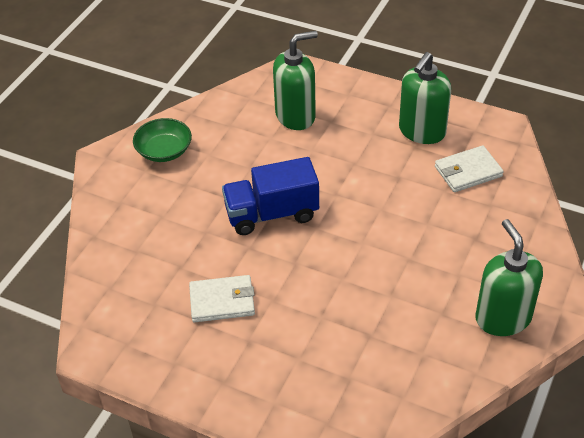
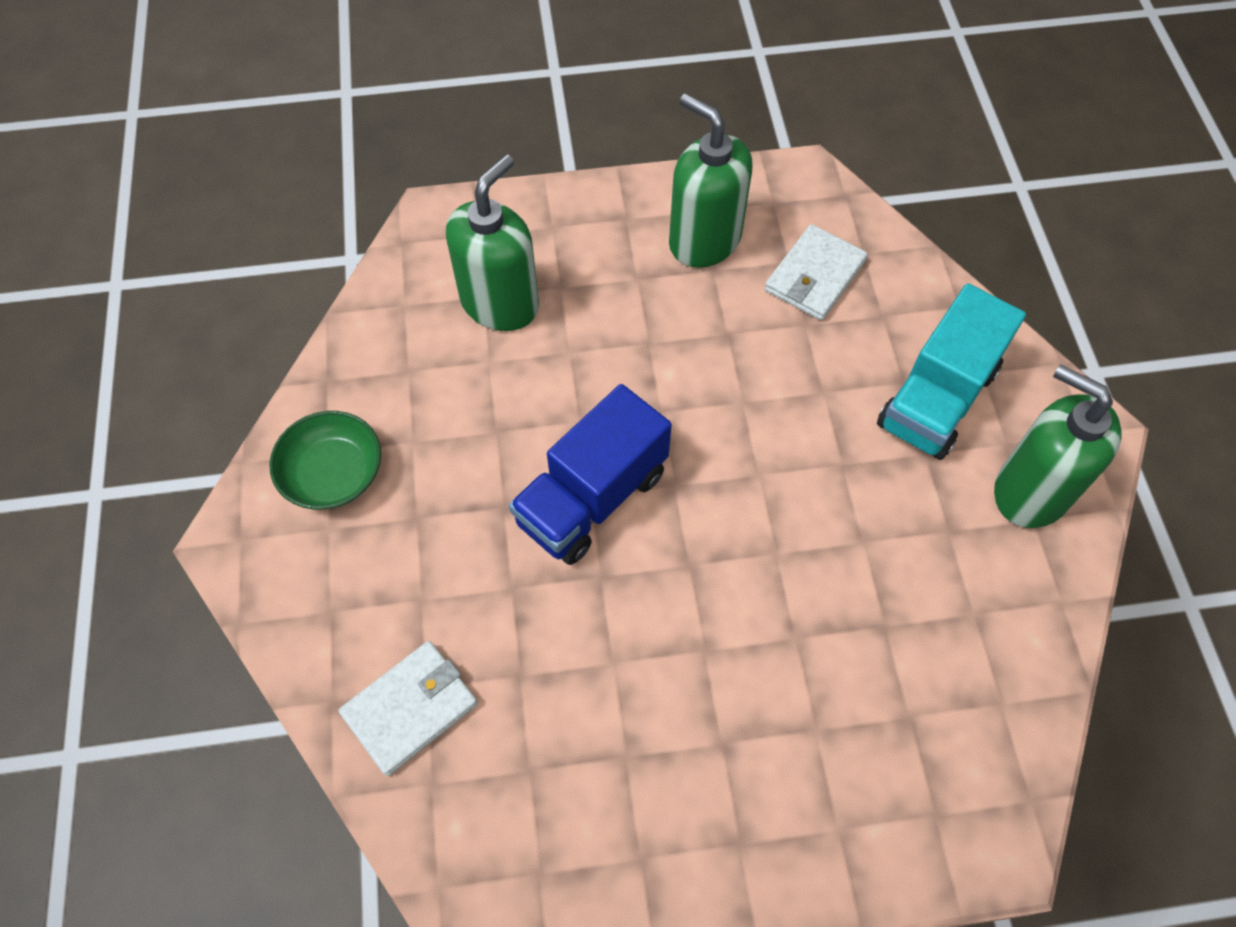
camera: 35 degrees left, 15 degrees up
white wallet [189,275,255,322] -> white wallet moved to [339,641,478,776]
green soap dispenser [399,52,451,144] -> green soap dispenser turned 135 degrees clockwise [669,93,753,268]
none -> turquoise truck [877,283,1026,460]

